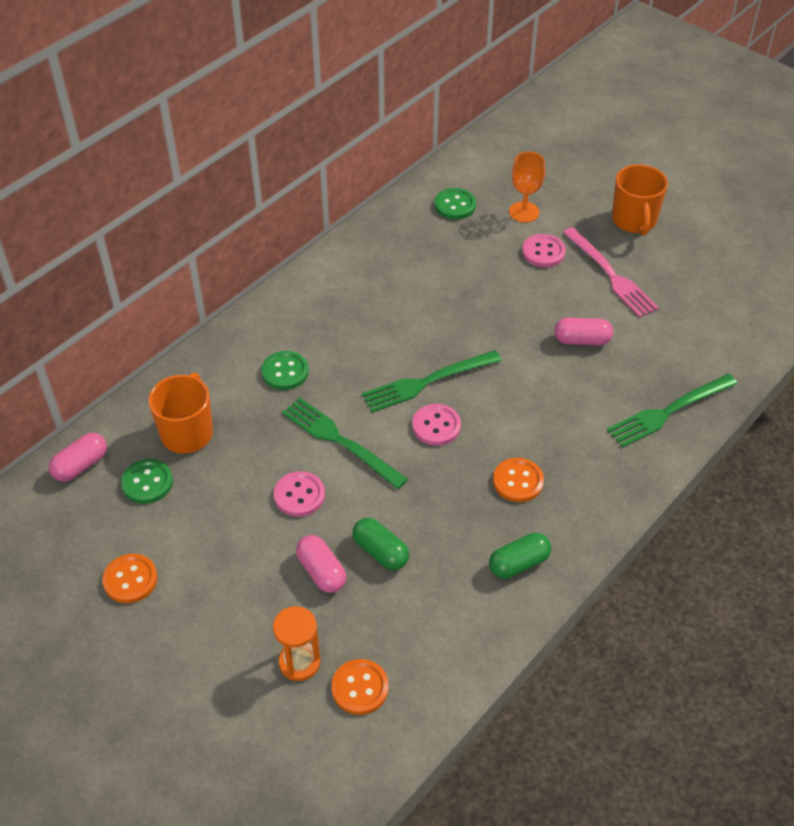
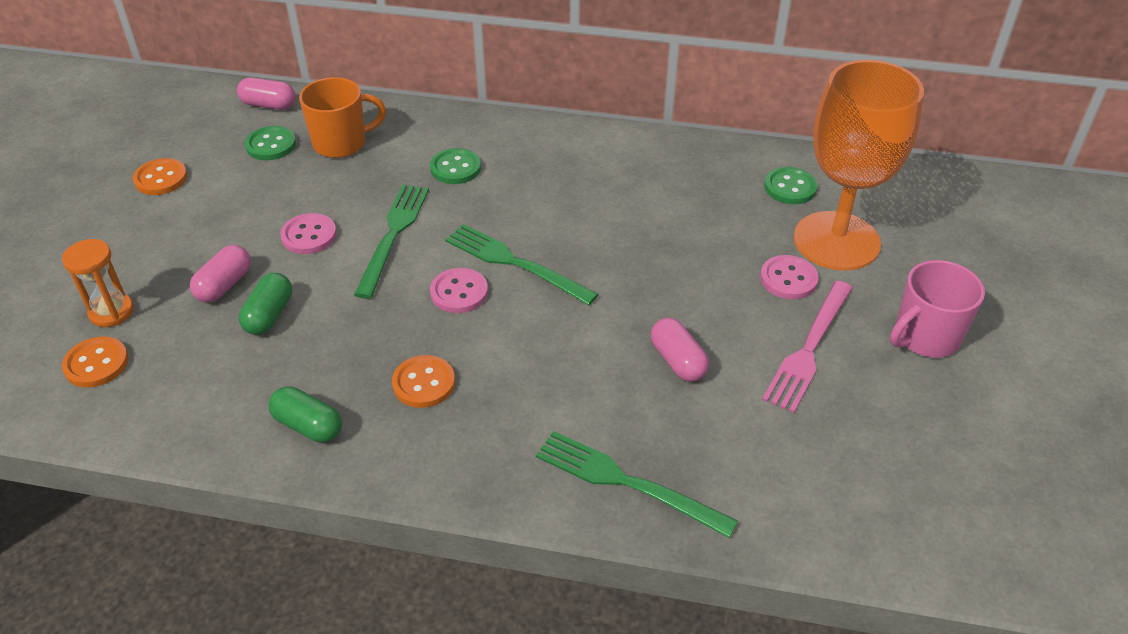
camera: 60 degrees right, 5 degrees down
orange goblet [509,152,545,223] -> orange goblet [794,60,924,271], size x2.15
orange mug [612,164,668,236] -> pink mug [890,260,985,358]

